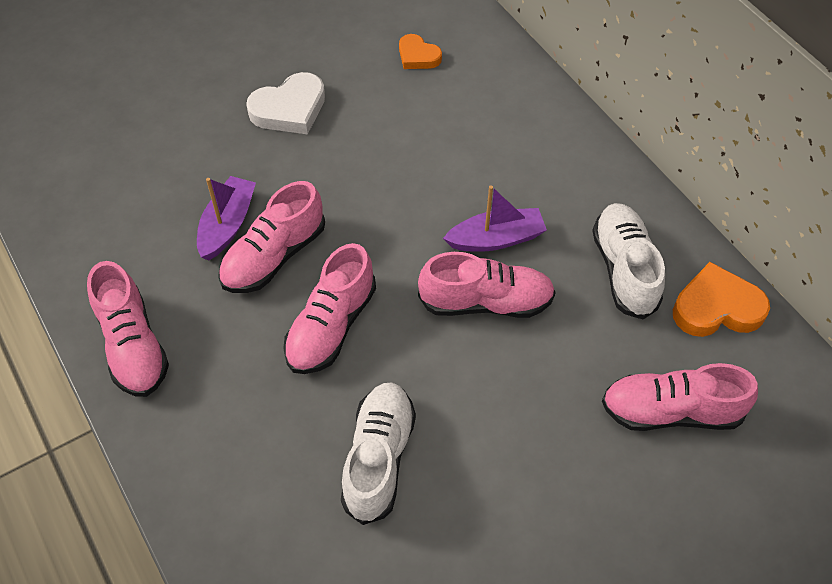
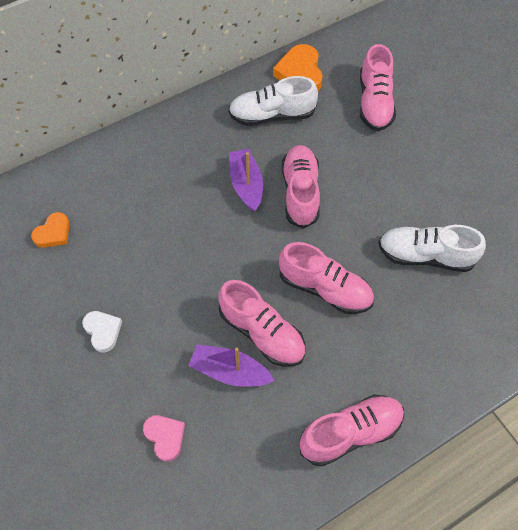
camera: 90 degrees left, 5 degrees up
white heart [246,72,325,134] -> white heart [82,311,122,353], size x0.62
none -> pink heart [143,415,185,462]

